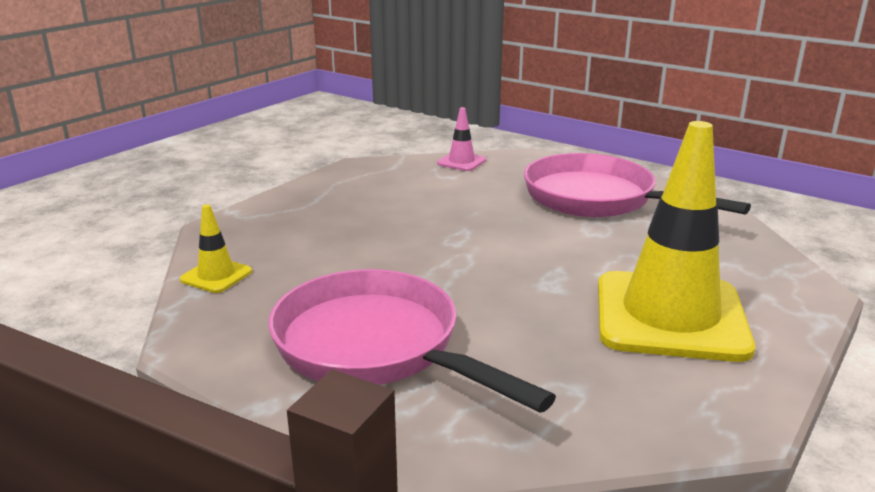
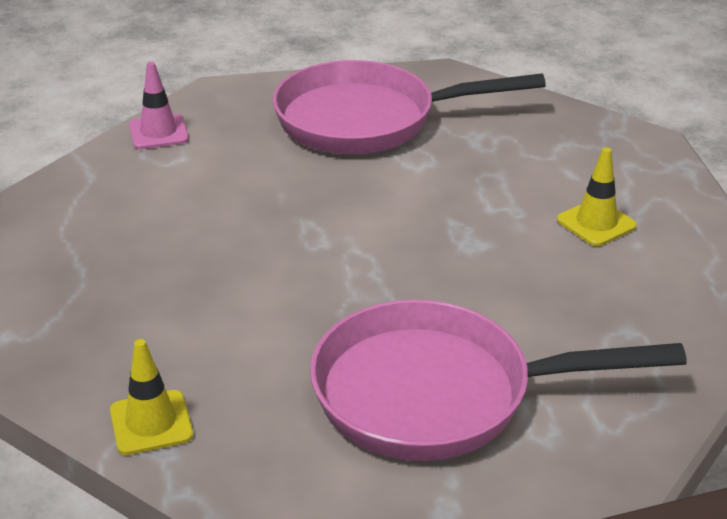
camera: 45 degrees left, 10 degrees up
yellow traffic cone [598,121,755,362] -> yellow traffic cone [557,147,637,246], size x0.42

